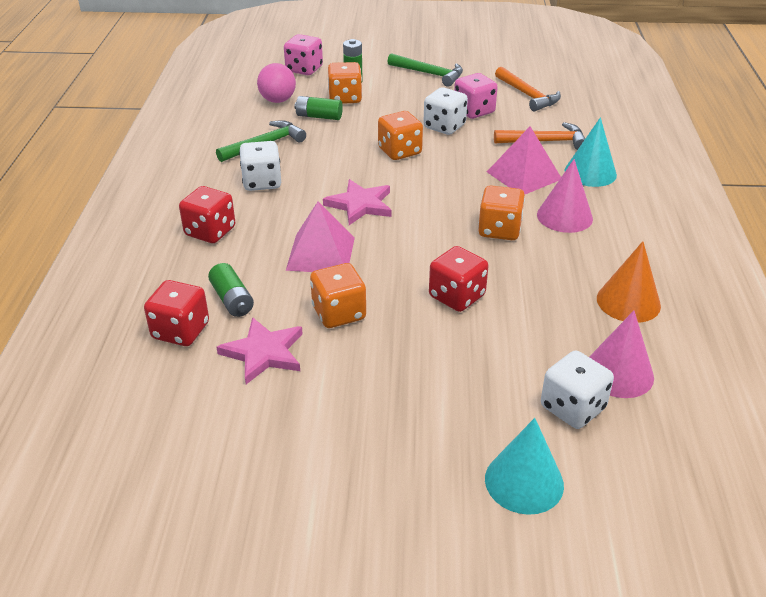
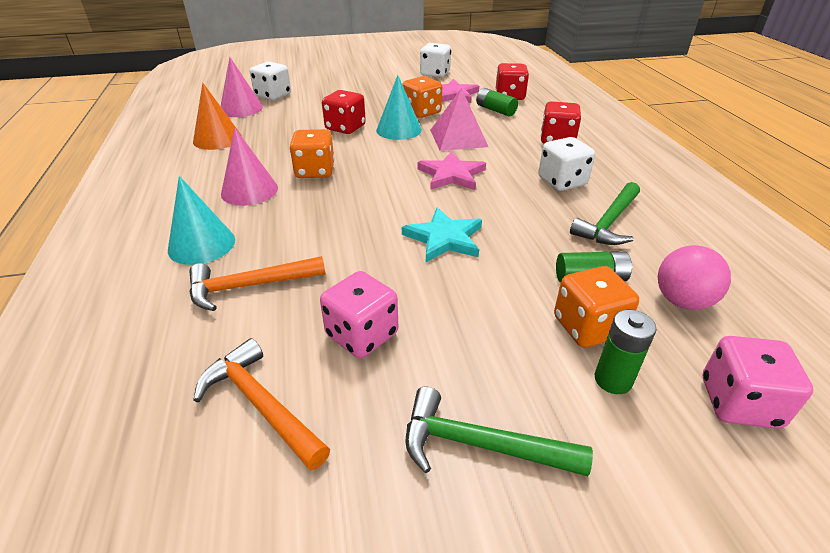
camera: 165 degrees right, 0 degrees up
orange dice [378,111,423,160] -> turquoise star [402,207,482,262]
white dice [423,87,468,135] -> white dice moved to [420,43,451,77]
turquoise cone [485,418,564,515] -> turquoise cone moved to [376,75,422,140]
pink pyramid [487,126,561,195] -> none

